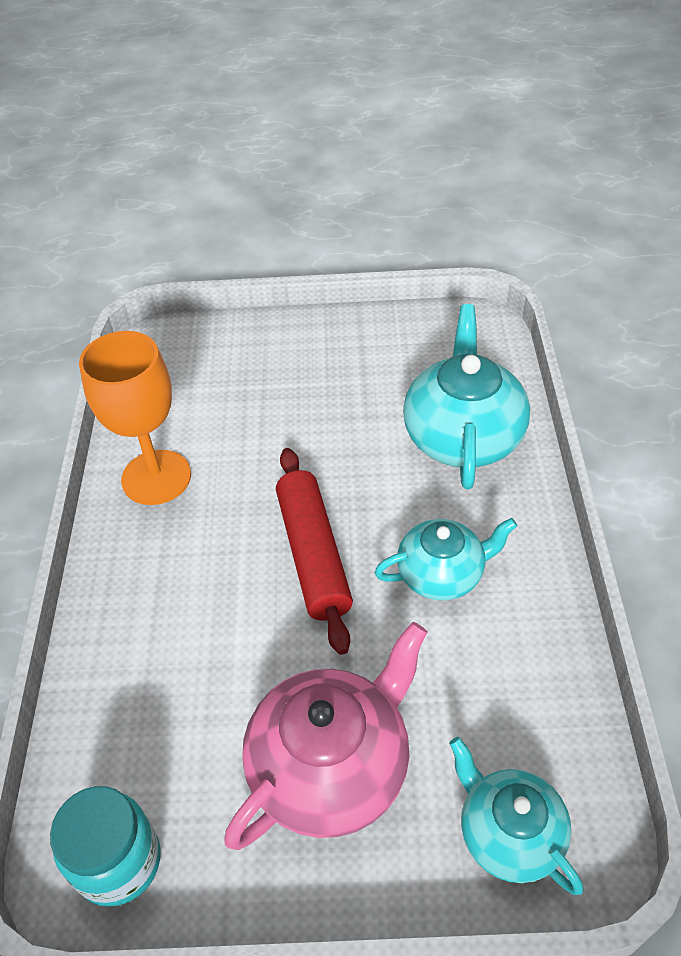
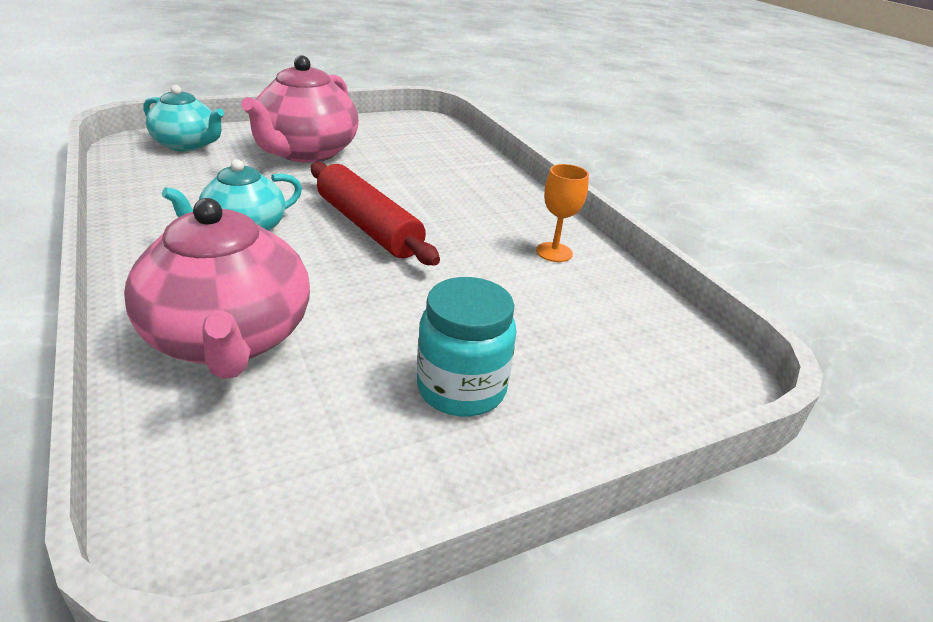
camera: 150 degrees right, 15 degrees down
turquoise jar [50,786,161,907] -> turquoise jar moved to [417,277,517,417]
orange goblet [79,331,191,505] -> orange goblet [536,164,589,262], size x0.52
turquoise teapot [403,304,530,489] -> pink teapot [124,198,310,379]

